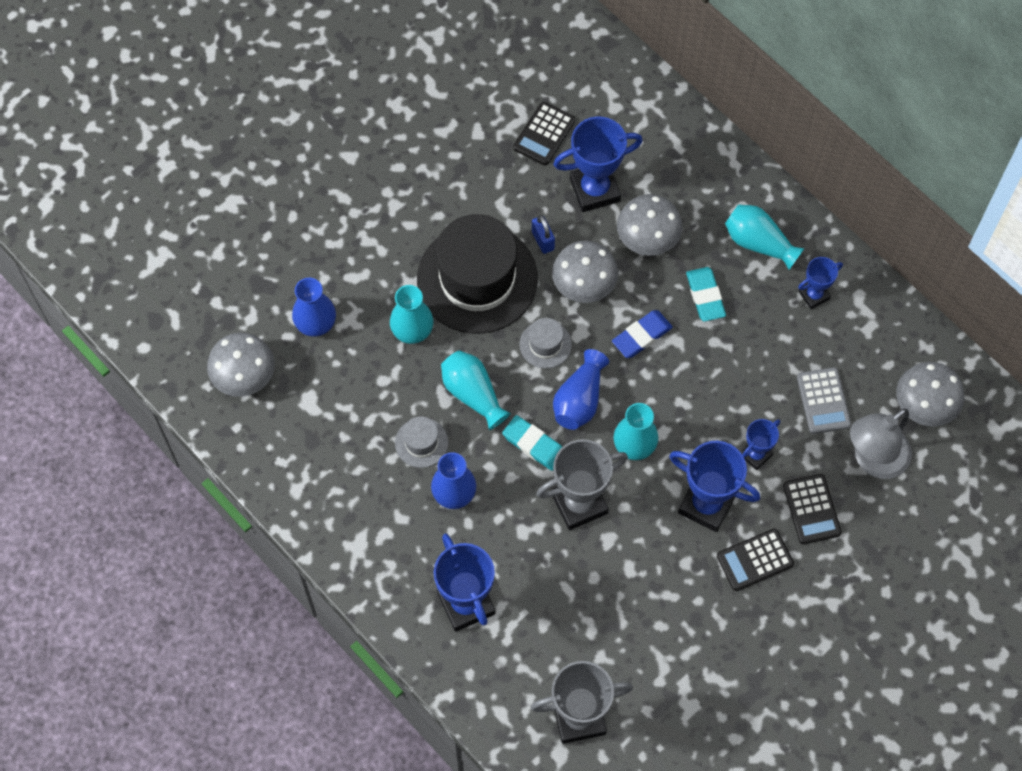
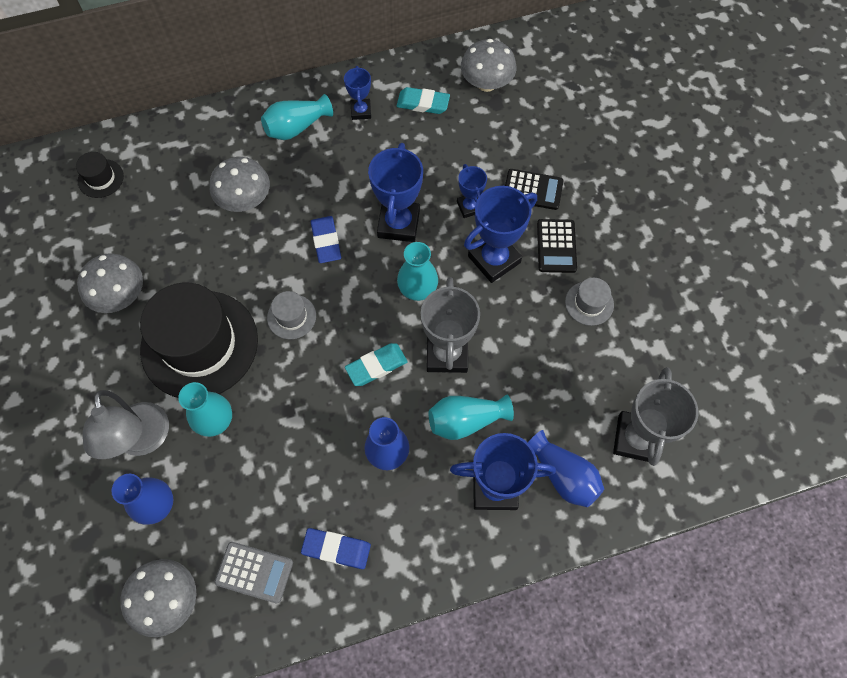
camera: 65 degrees left, 0 degrees up
grey hat [395,416,448,468] -> grey hat moved to [565,278,614,326]
turquoise vase [441,350,511,430] -> turquoise vase moved to [429,395,514,440]
black calculator [513,102,575,166] -> none
blue padlock [532,215,555,254] -> none
grey mushroom [552,241,618,303] -> grey mushroom moved to [77,253,143,313]
blue trophy [553,117,643,212] -> blue trophy moved to [368,143,423,242]
blue vase [553,349,609,430] -> blue vase moved to [528,430,604,507]
turquoise eraser [686,267,726,321] -> turquoise eraser moved to [396,87,450,114]
grey calculator [797,367,851,434] -> grey calculator moved to [214,542,293,604]
grey lamp [850,408,912,479] -> grey lamp moved to [83,390,169,459]
none -> black hat [76,152,124,198]
none -> blue eraser [301,528,371,569]

